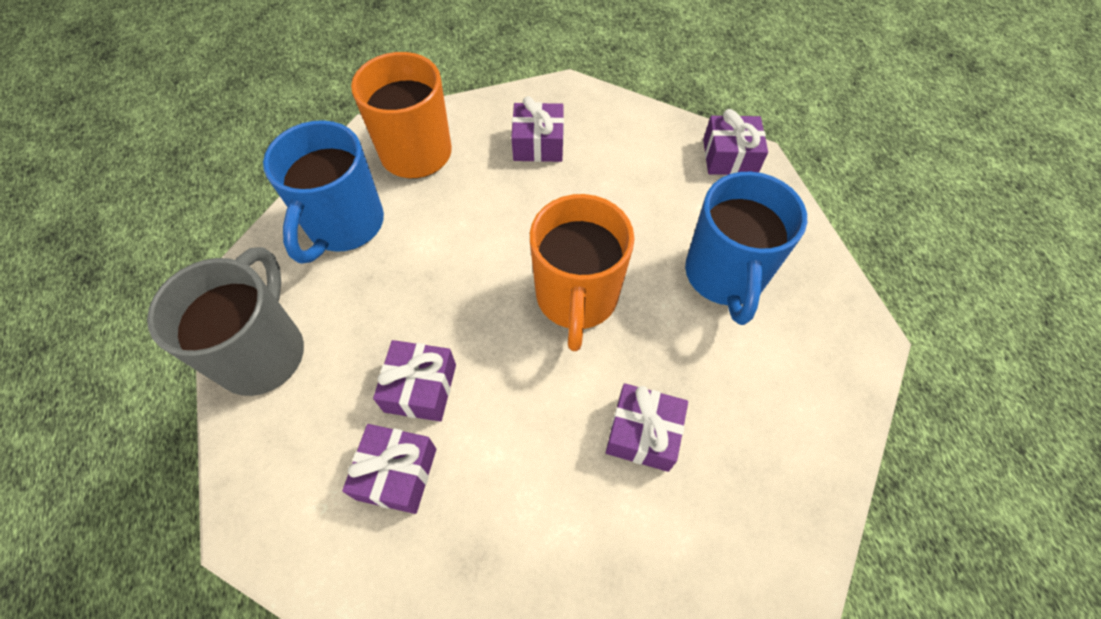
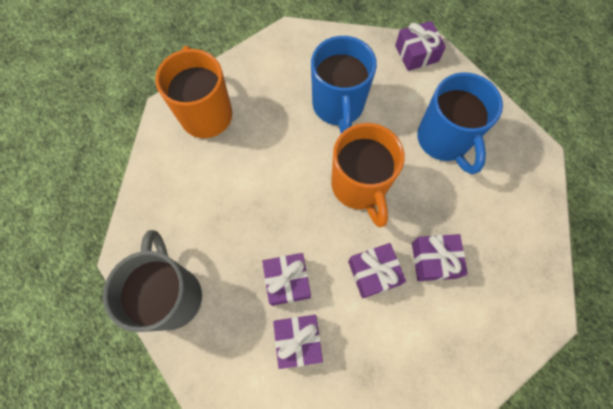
camera: 20 degrees left, 10 degrees up
blue mug [263,120,384,264] -> blue mug moved to [311,36,377,134]
purple gift [511,96,564,162] -> purple gift moved to [348,243,406,299]

